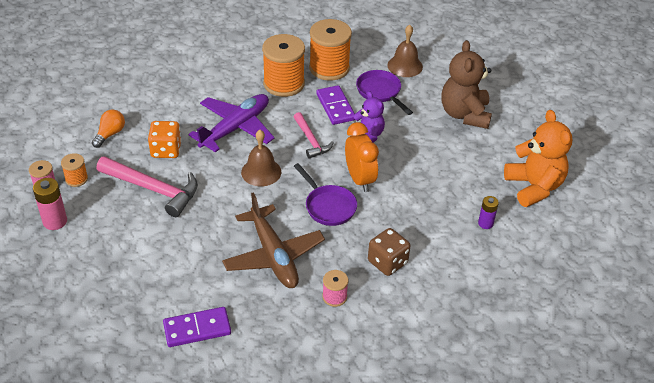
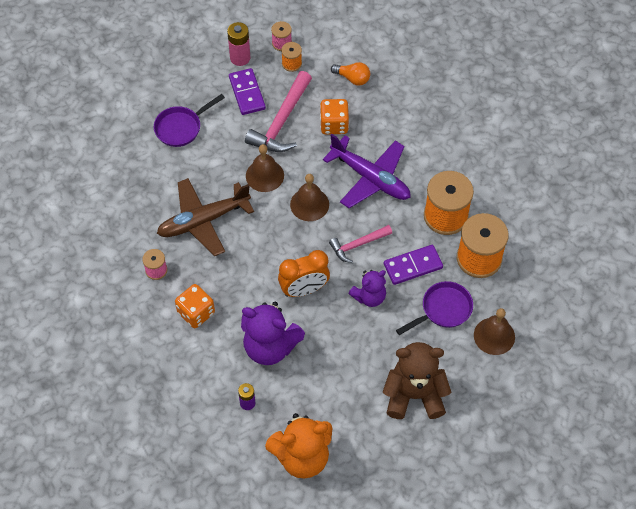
camera: 90 degrees right, 15 degrees up
purple domino [163,307,231,347] -> purple domino moved to [229,68,266,115]
purple pan [294,163,357,226] -> purple pan moved to [154,94,225,147]
brown dice [368,228,410,276] -> orange dice [175,284,215,328]
none -> purple teddy bear [241,302,305,365]
none -> brown bell [246,144,284,192]

